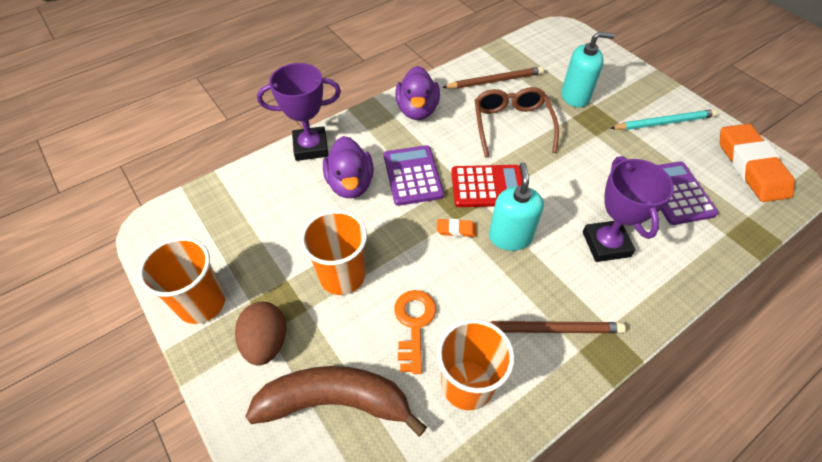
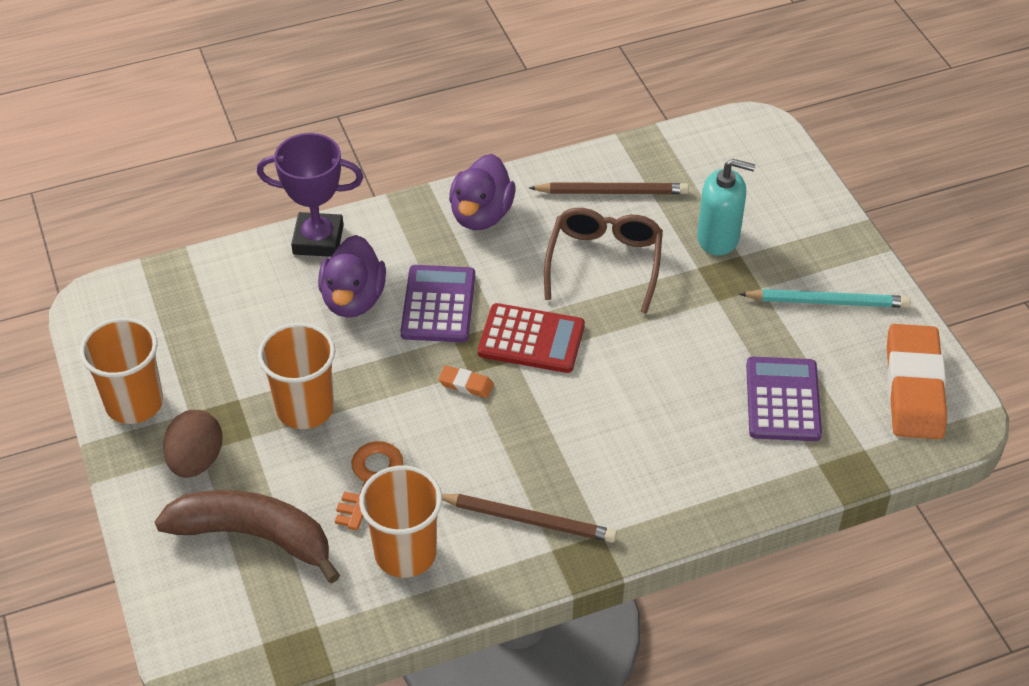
camera: 15 degrees right, 5 degrees down
turquoise soap dispenser [489,162,544,251] -> none
purple trophy [583,156,674,262] -> none

